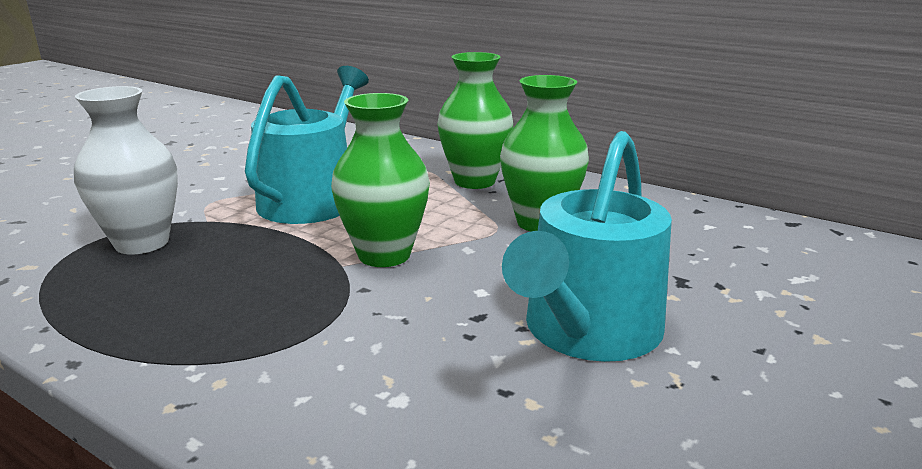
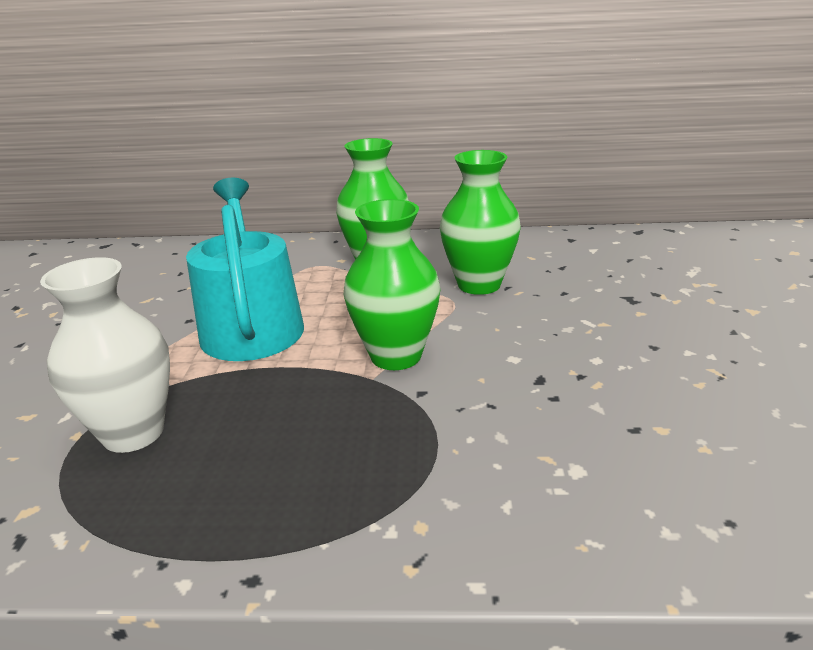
camera: 30 degrees left, 5 degrees up
turquoise watering can [502,131,672,362] -> none

